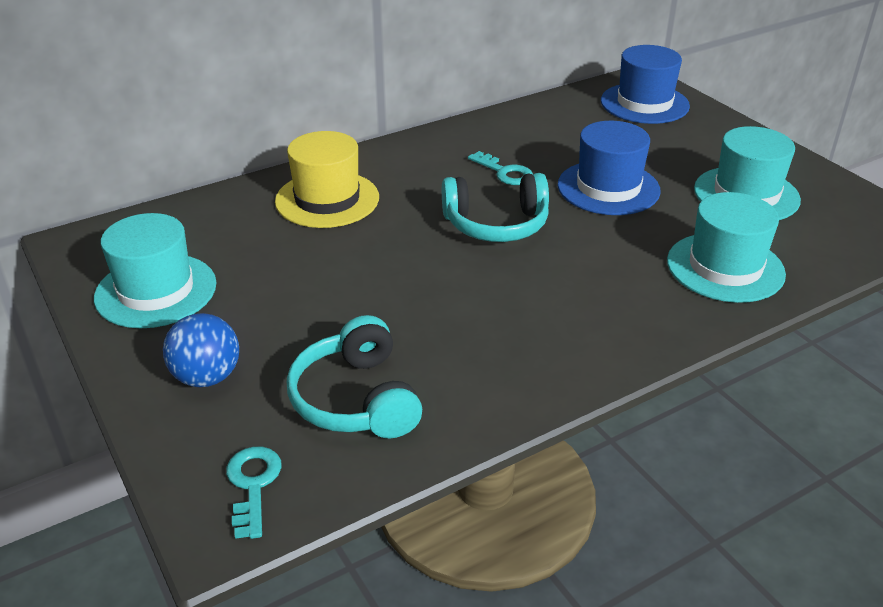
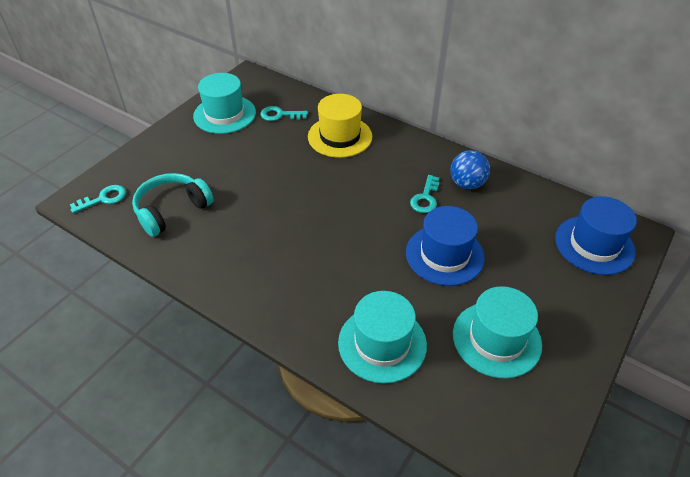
camera: 65 degrees right, 10 degrees up
blue ball [163,313,239,387] -> blue ball moved to [450,150,490,189]
turquoise headphones [442,173,549,242] -> none
none -> turquoise key [260,106,308,121]

